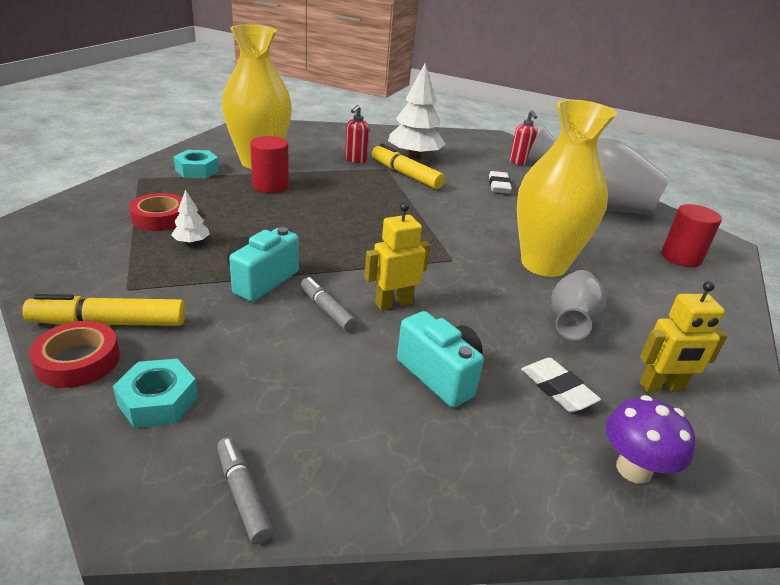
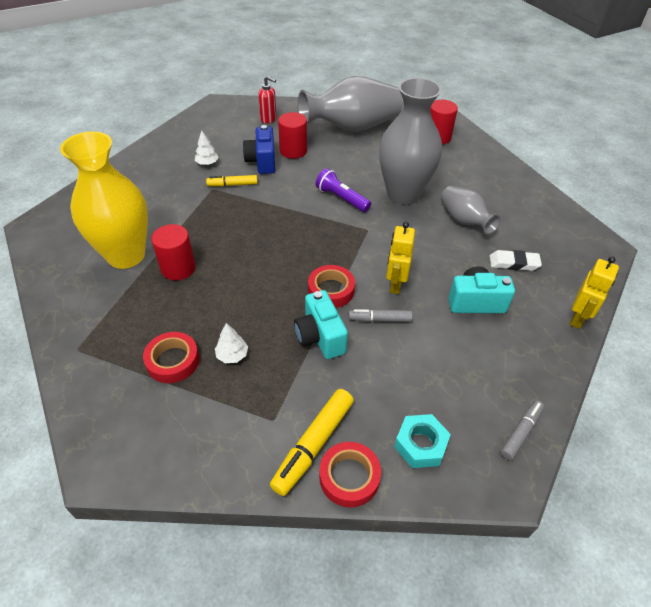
camera: 50 degrees left, 15 degrees up
turquoise nut [173,150,219,178] -> none
grey marker [217,437,273,544] -> grey marker turned 120 degrees clockwise [500,401,544,460]
red soap dispenser [345,105,369,163] -> none
yellow marker [372,143,445,189] -> yellow marker [206,175,258,186], size x0.62
white tree [388,63,446,159] -> white tree [195,131,219,165], size x0.45
white eraser [489,171,512,194] -> red cylinder [278,112,307,159]
yellow vase [517,100,617,277] -> grey vase [379,78,442,205]
purple mushroom [606,395,696,484] -> none
yellow robot [640,281,727,392] -> yellow robot moved to [570,256,619,329]
none -> blue camera [243,125,275,174]
none -> red tape [308,265,355,308]
none -> purple flashlight [316,168,371,212]

